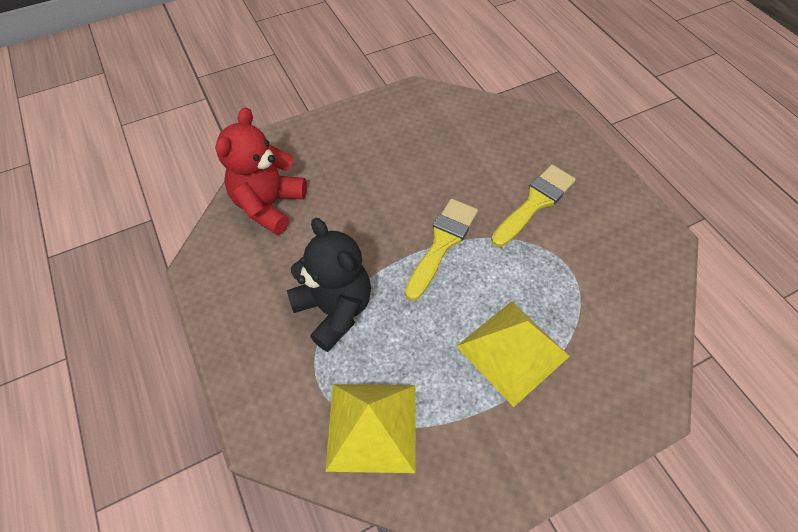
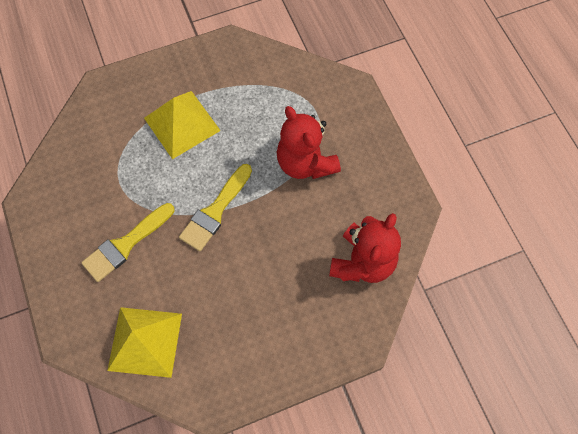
camera: 175 degrees left, 10 degrees up
black teddy bear [287,218,371,352] -> red teddy bear [277,106,341,179]
yellow pyramid [325,384,415,473] -> yellow pyramid moved to [107,307,182,378]

